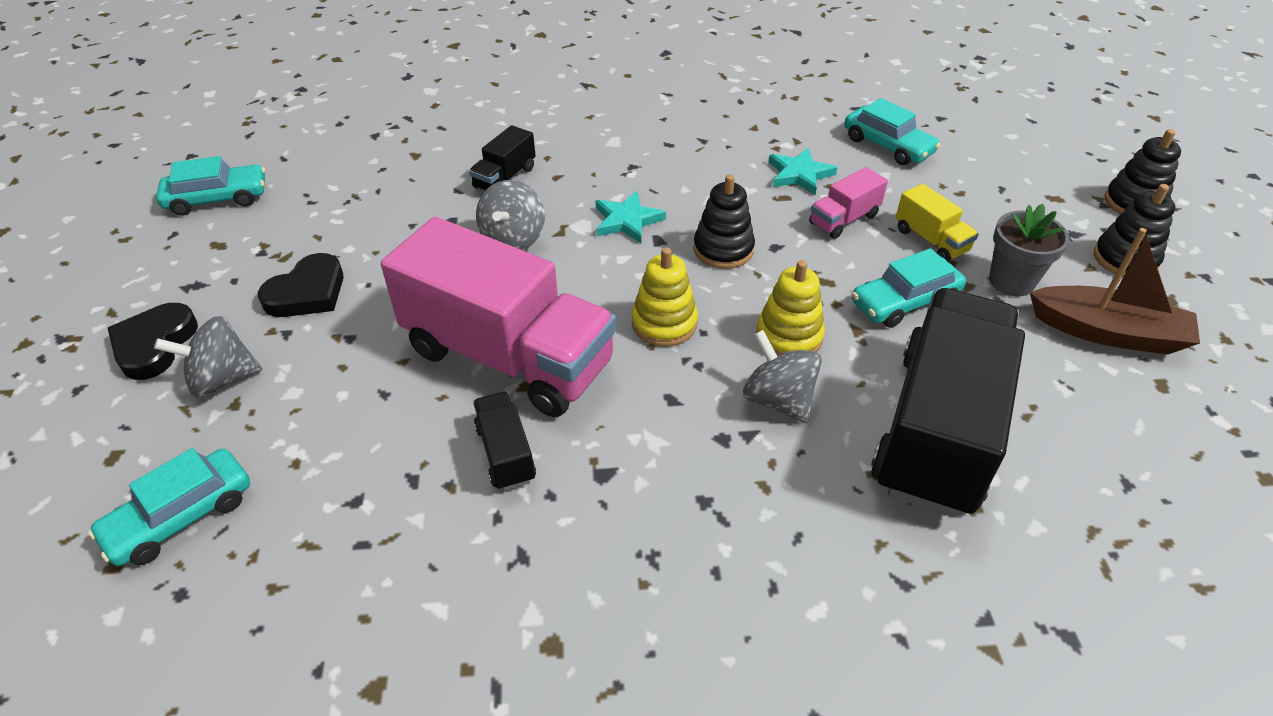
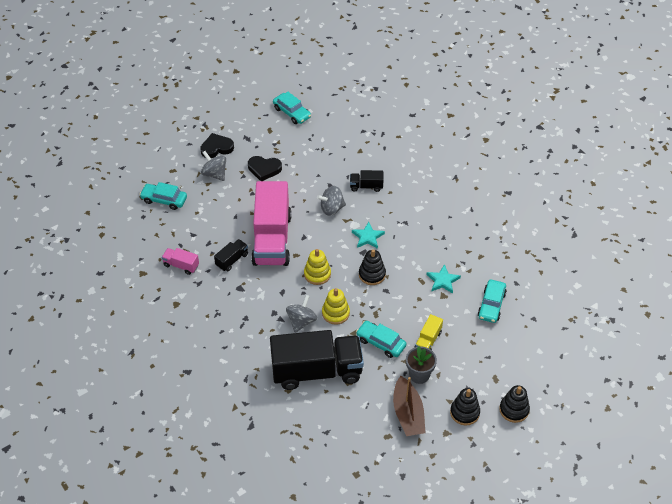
camera: 60 degrees right, 5 degrees up
pink truck [809,167,888,239] -> pink truck moved to [162,248,199,275]

